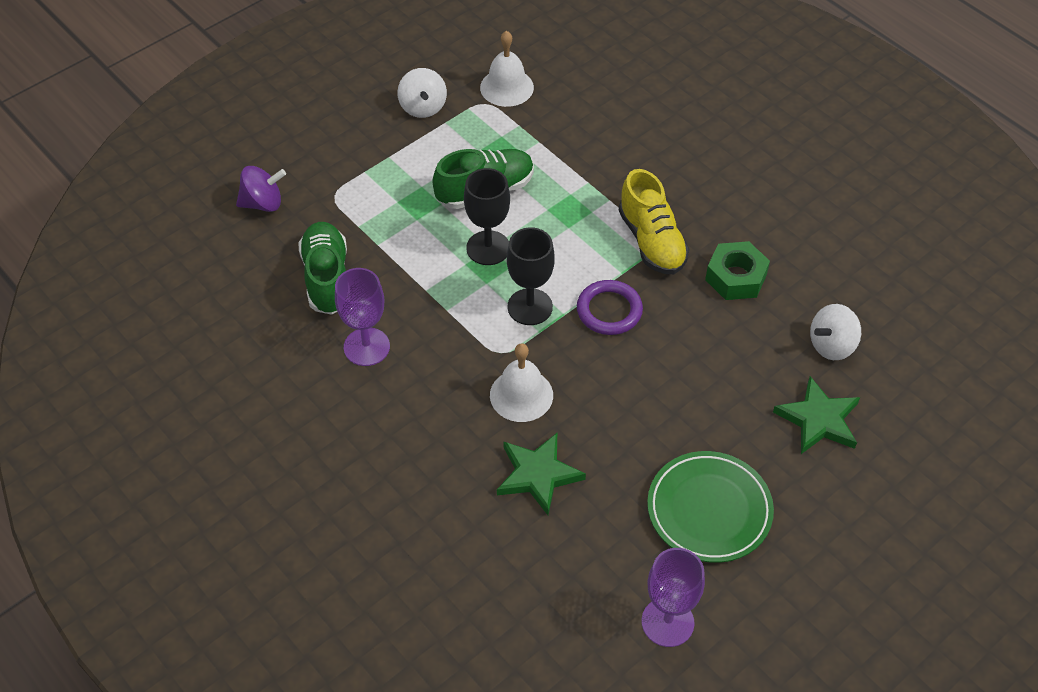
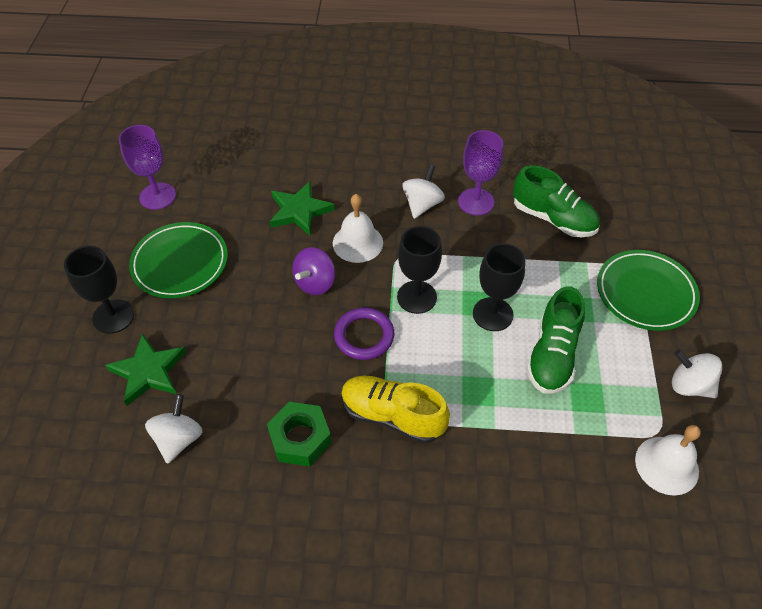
camera: 135 degrees right, 0 degrees up
purple spinning top [236,166,286,212] -> purple spinning top moved to [292,247,335,295]
none -> black goblet [64,246,134,334]
none -> white spinning top [402,165,445,219]
none -> green plate [597,250,700,331]

